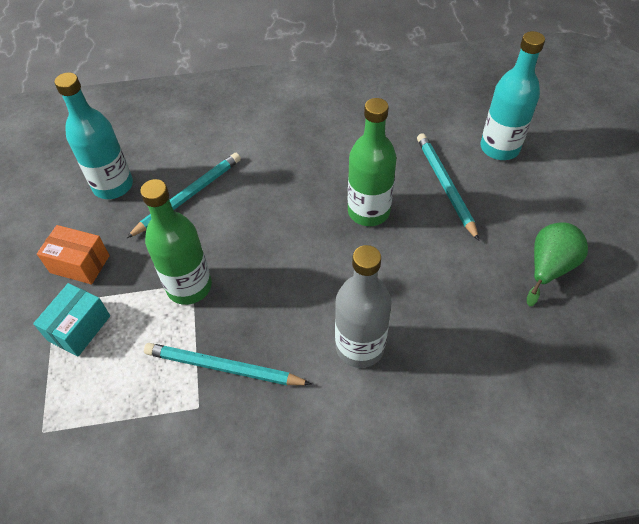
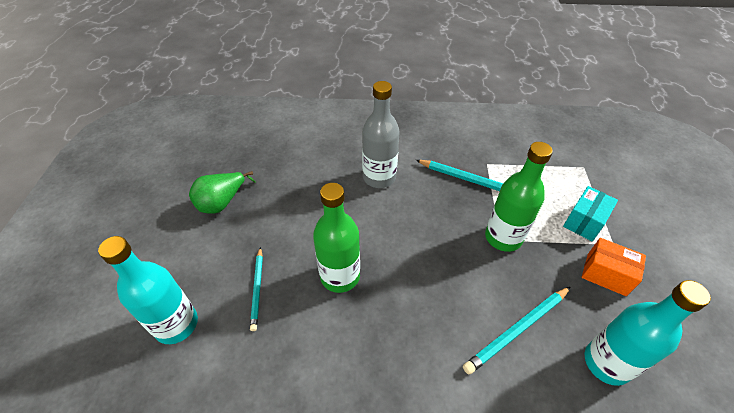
camera: 170 degrees left, 5 degrees down
turquoise pencil [417,133,479,241] -> turquoise pencil [250,247,263,331], size x0.66

